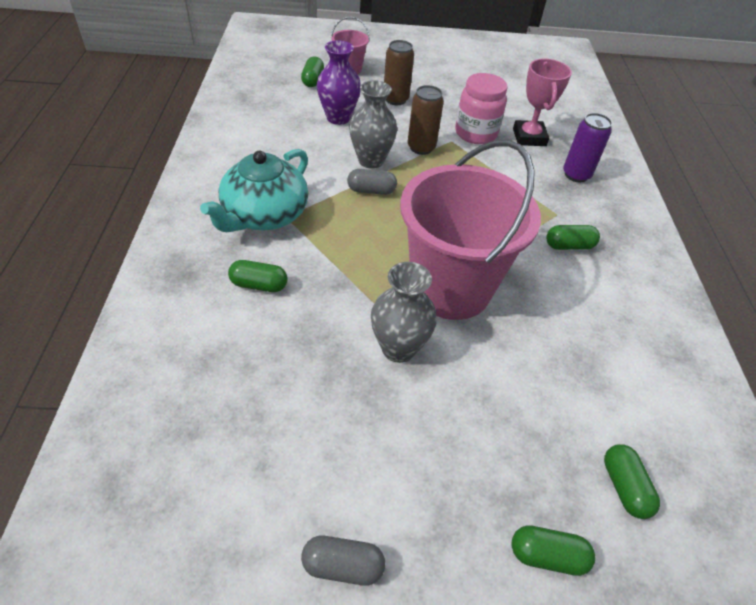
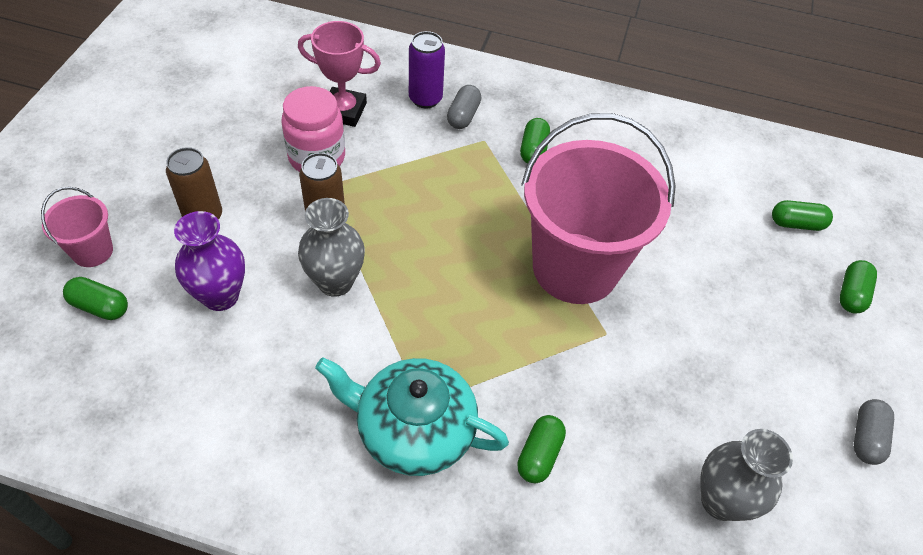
camera: 75 degrees left, 5 degrees up
turquoise teapot [200,149,308,232] -> turquoise teapot turned 150 degrees clockwise [315,357,509,476]
grey capsule [347,169,397,195] -> grey capsule moved to [447,85,481,129]
grey vase [371,262,437,363] -> grey vase moved to [700,429,793,521]

